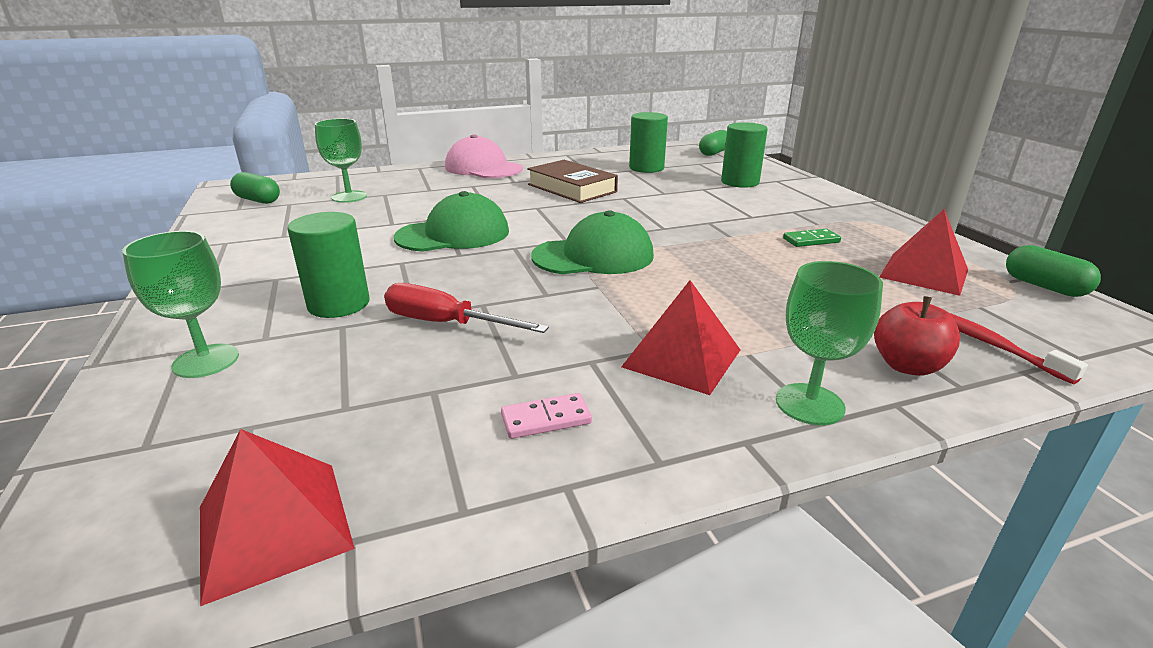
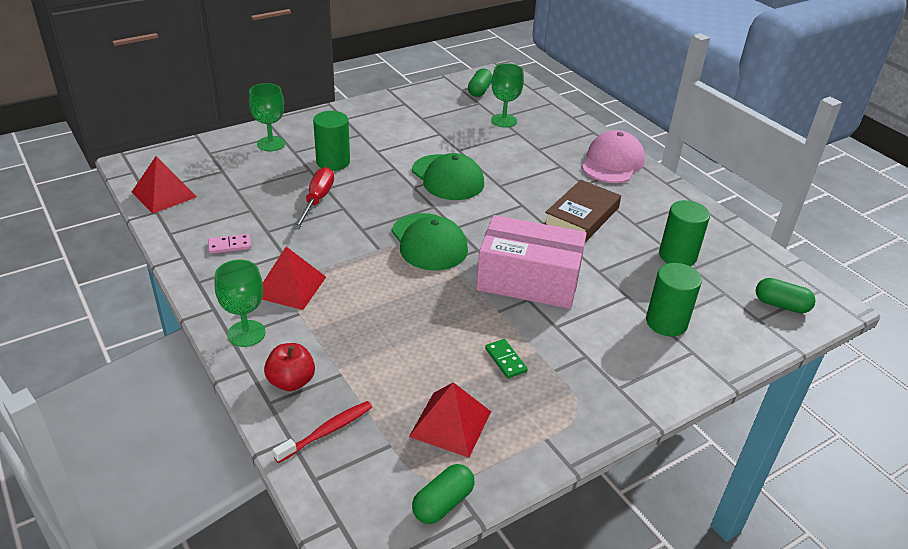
camera: 75 degrees right, 10 degrees up
pink domino [501,393,592,439] -> pink domino turned 75 degrees counterclockwise [208,234,251,254]
none -> pink box [476,215,587,309]

